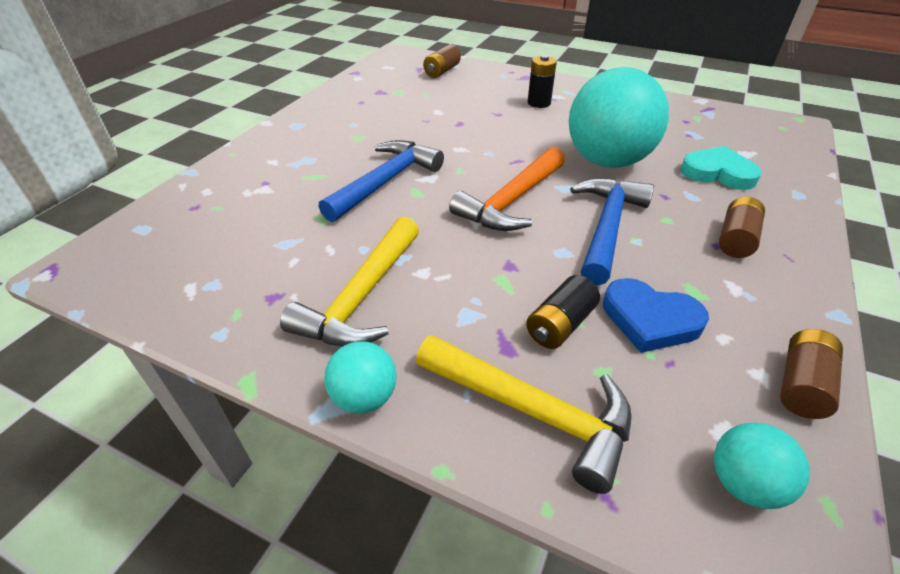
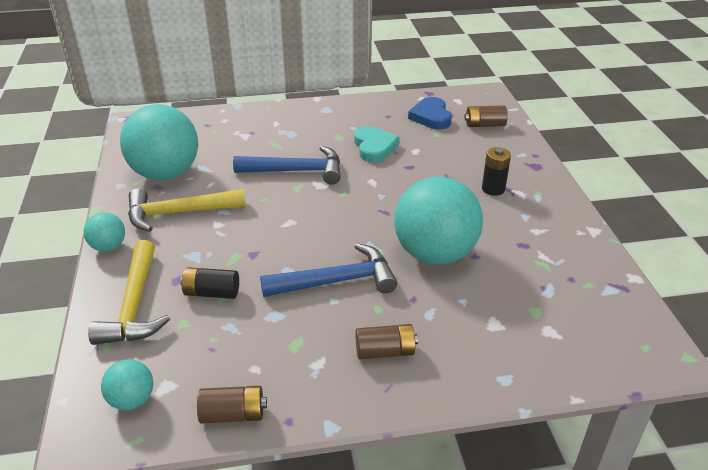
camera: 55 degrees right, 5 degrees down
orange hammer [449,147,565,231] -> none
blue heart [603,278,709,353] -> blue heart moved to [408,97,452,129]
turquoise heart [681,146,762,190] -> turquoise heart moved to [354,126,399,162]
none -> turquoise ball [120,104,198,180]

